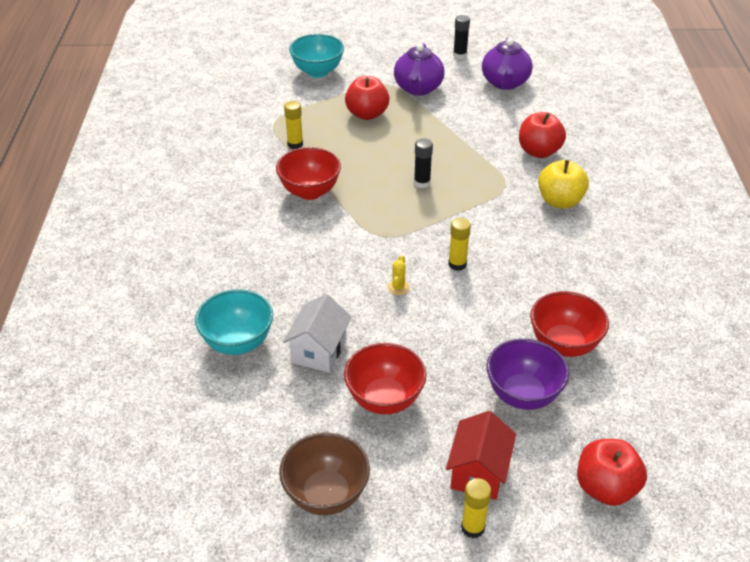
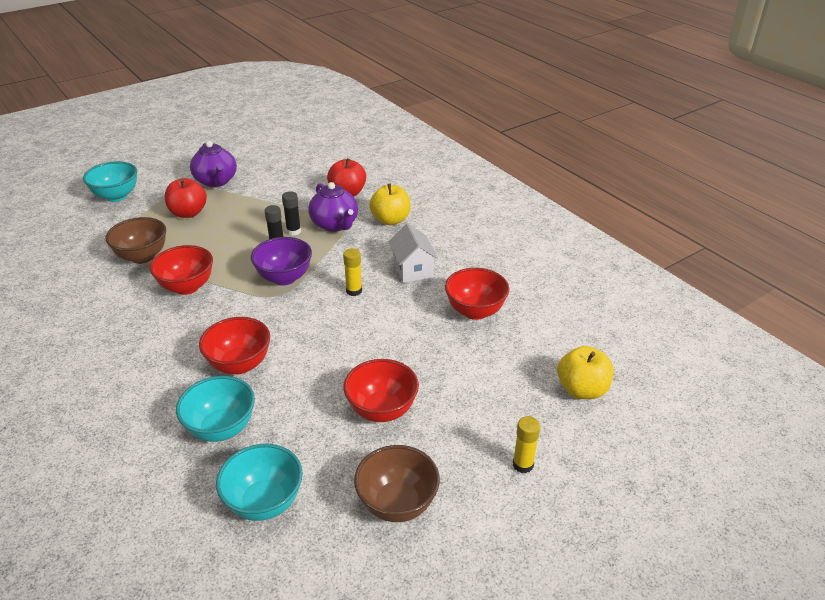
camera: 35 degrees left, 5 degrees down
white house [283,294,352,373] -> white house moved to [388,223,438,283]
yellow glue stick [284,101,303,149] -> brown bowl [105,217,166,264]
yellow cactus [387,255,410,295] -> none
red house [446,411,516,500] -> none
black glue stick [453,15,470,59] -> black glue stick moved to [282,192,301,236]
purple teapot [482,38,533,90] -> purple teapot moved to [308,182,358,232]
purple bowl [486,339,569,410] -> purple bowl moved to [251,237,312,286]
red apple [577,439,647,506] -> yellow apple [557,346,613,399]
none -> red bowl [199,317,270,374]
none -> turquoise bowl [216,444,303,521]

